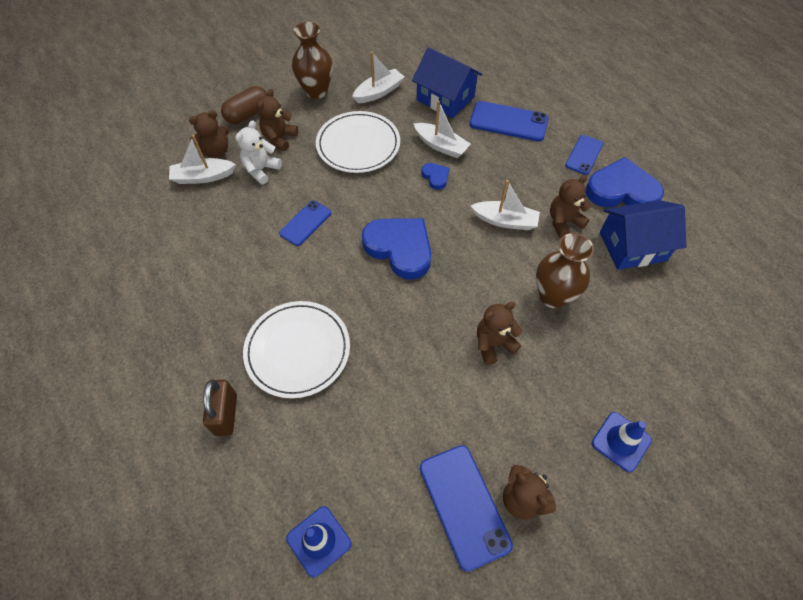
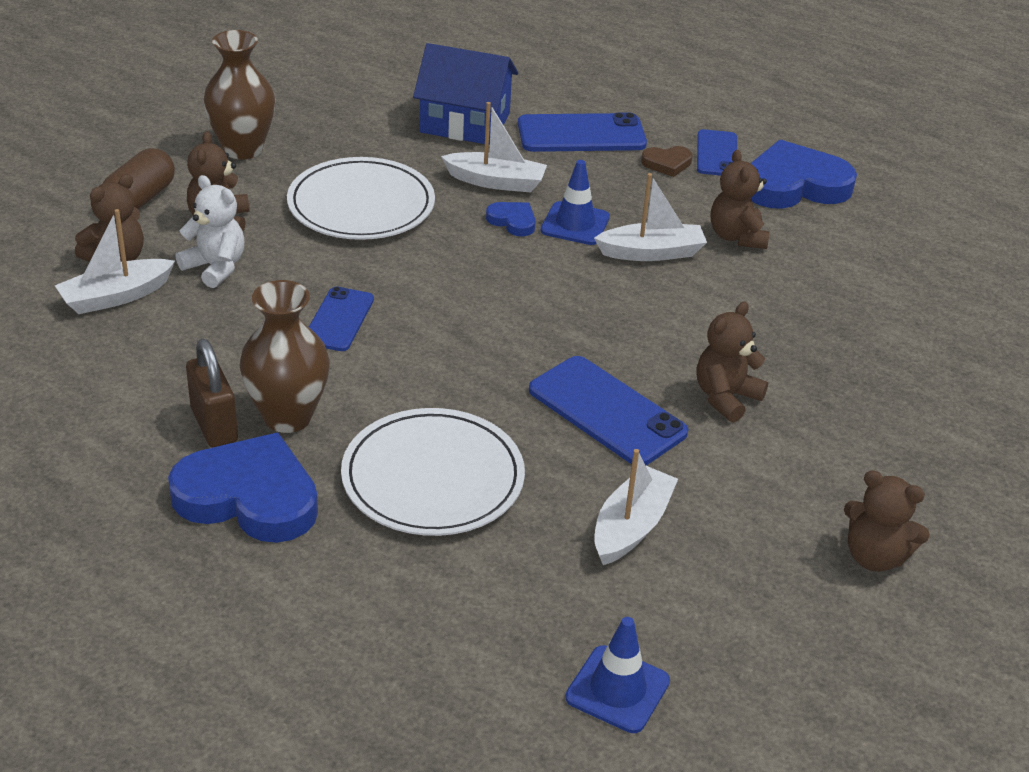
camera: 25 degrees left, 20 degrees down
brown padlock [203,380,237,436] -> brown padlock moved to [186,339,238,448]
white teddy bear [235,120,282,184] -> white teddy bear turned 120 degrees clockwise [175,175,244,288]
white boat [352,52,404,103] -> white boat moved to [594,449,678,565]
blue heart [362,218,431,280] -> blue heart moved to [168,433,318,543]
blue phone [420,445,513,572] -> blue phone moved to [529,356,688,465]
brown vase [536,233,594,308] -> brown vase moved to [239,280,330,433]
brown teddy bear [550,175,591,238] -> brown teddy bear turned 45 degrees counterclockwise [711,150,769,249]
blue traffic cone [592,412,652,472] -> blue traffic cone moved to [541,160,610,245]
blue house [600,200,686,270] -> none
none -> brown heart [641,146,693,177]

